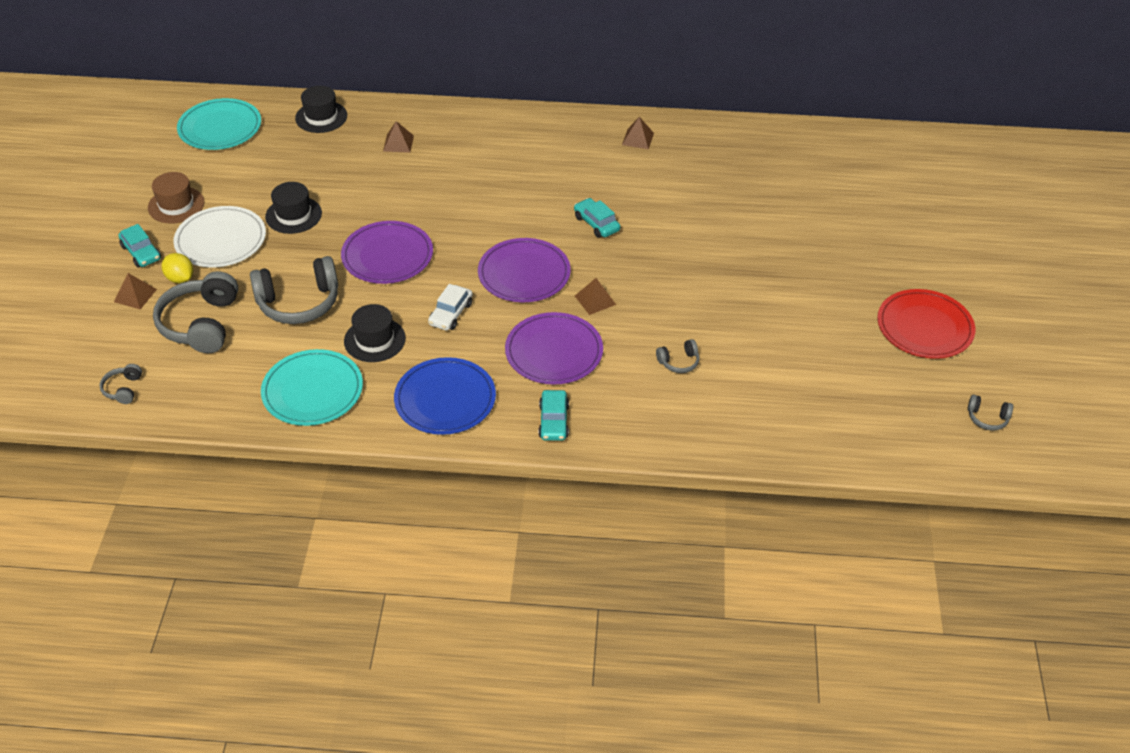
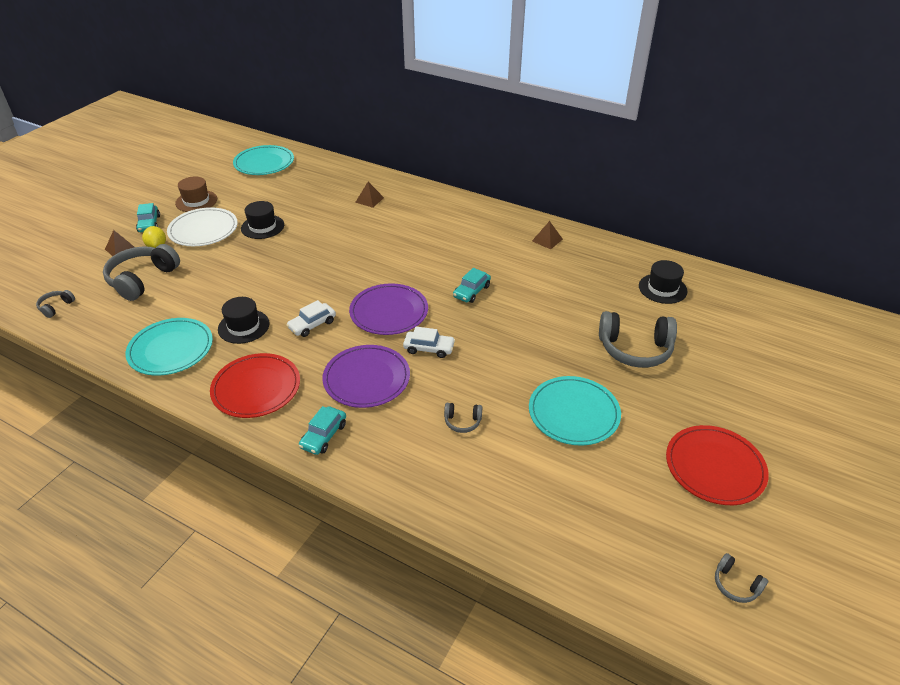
camera: 25 degrees right, 5 degrees down
grey headphones [250,256,338,324] -> grey headphones moved to [599,311,677,368]
black hat [295,86,347,133] -> black hat moved to [639,260,687,304]
purple plate [341,221,433,284] -> none
blue plate [394,357,496,435] -> red plate [210,353,300,418]
turquoise car [574,198,620,238] -> turquoise car turned 135 degrees counterclockwise [453,268,491,303]
brown pyramid [575,278,616,315] -> white car [403,327,455,358]
none -> turquoise plate [529,376,621,446]

